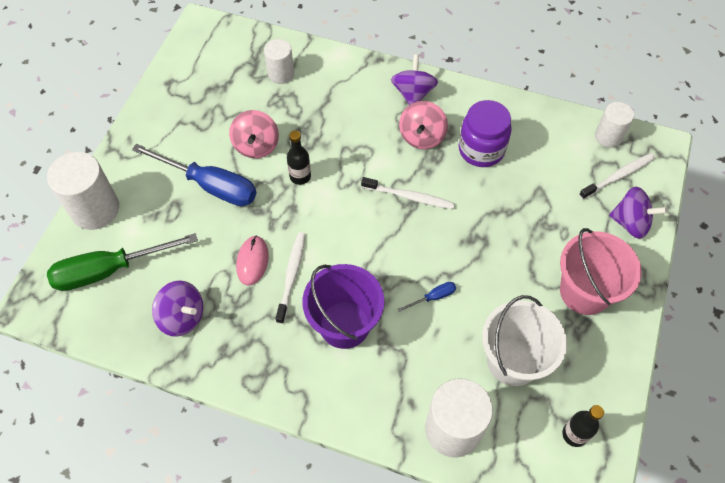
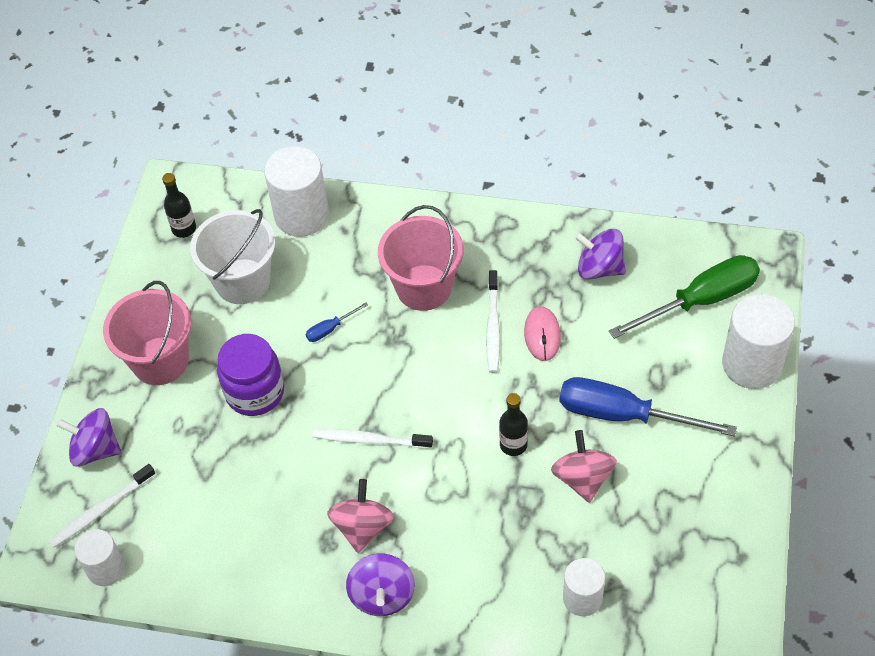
camera: 175 degrees right, 5 degrees down
purple bucket [302,264,384,349] -> pink bucket [378,205,464,311]
purple jar [459,100,512,167] -> purple jar moved to [217,334,284,416]

